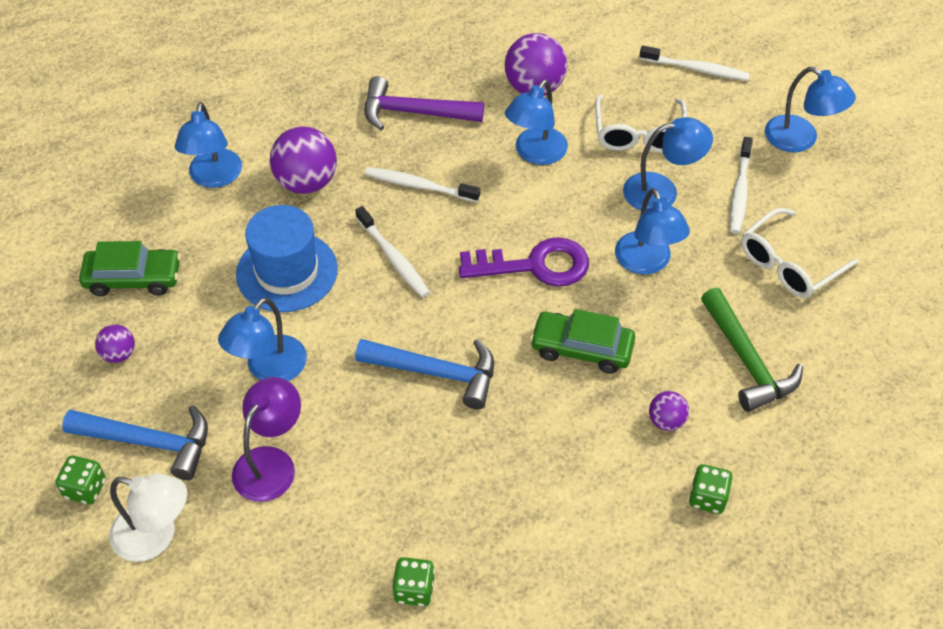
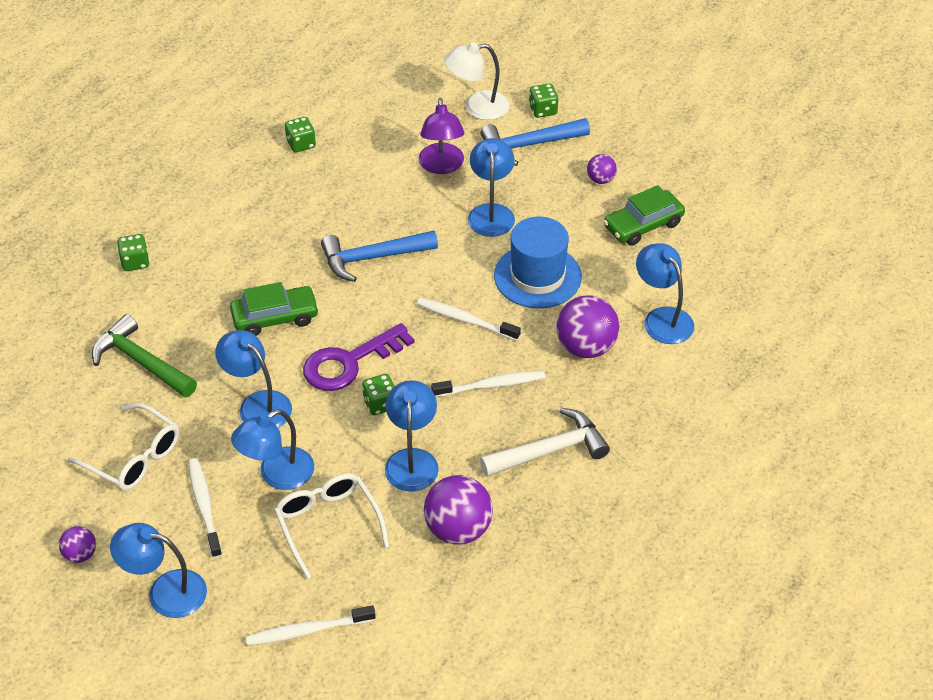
camera: 150 degrees right, 5 degrees down
purple hammer [365,76,484,130] -> white hammer [480,408,610,477]
purple ball [649,391,689,431] -> purple ball moved to [59,526,96,563]
white glasses [741,208,859,298] -> white glasses turned 105 degrees clockwise [67,403,179,491]
none -> green dice [362,374,395,415]

